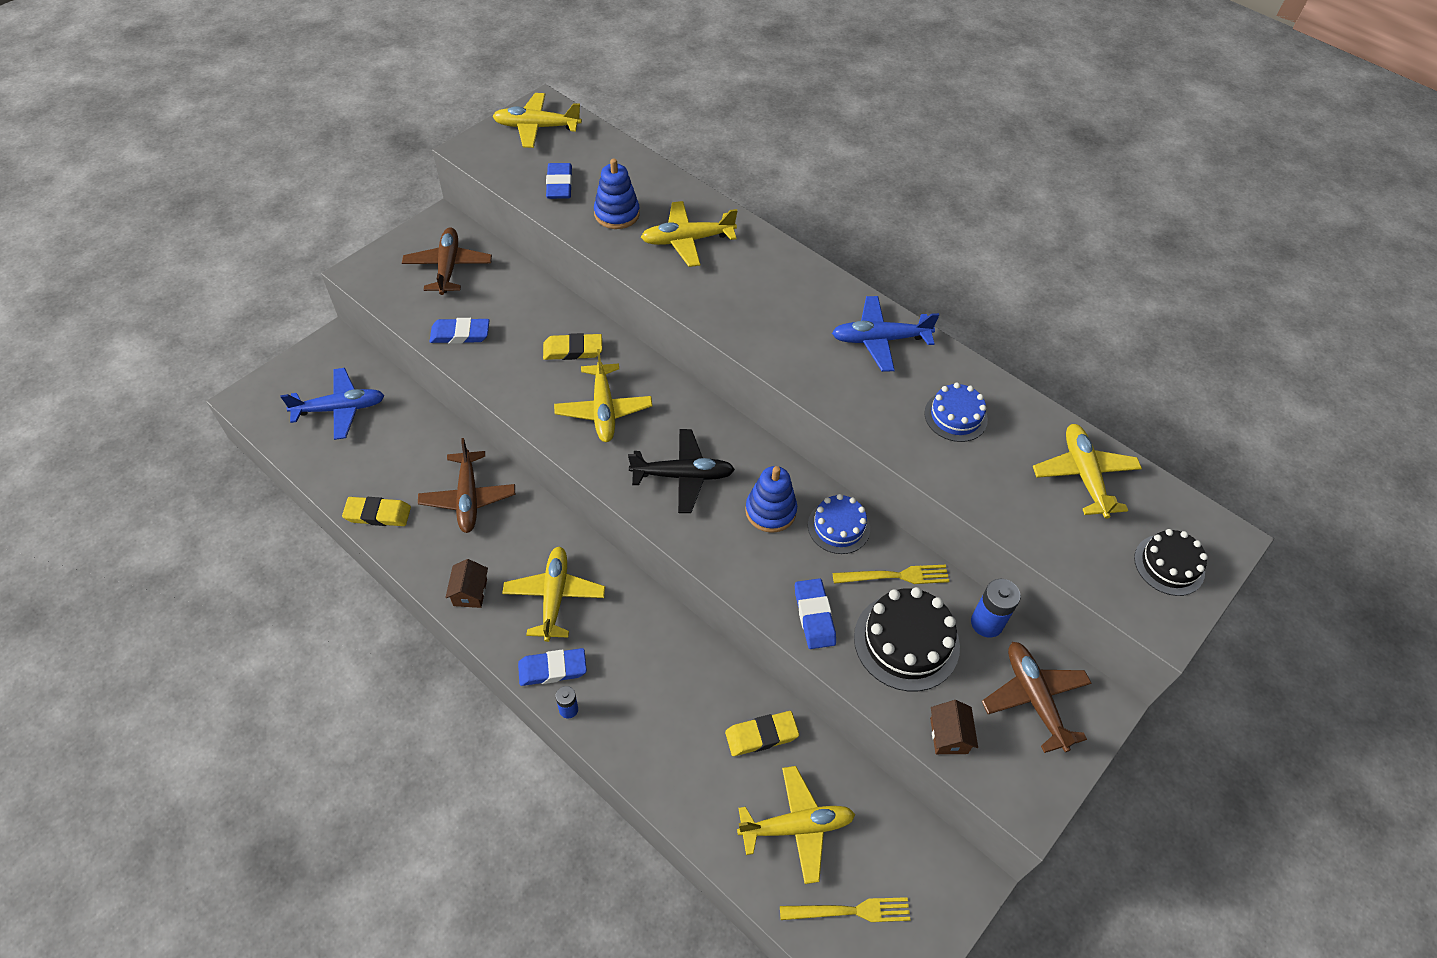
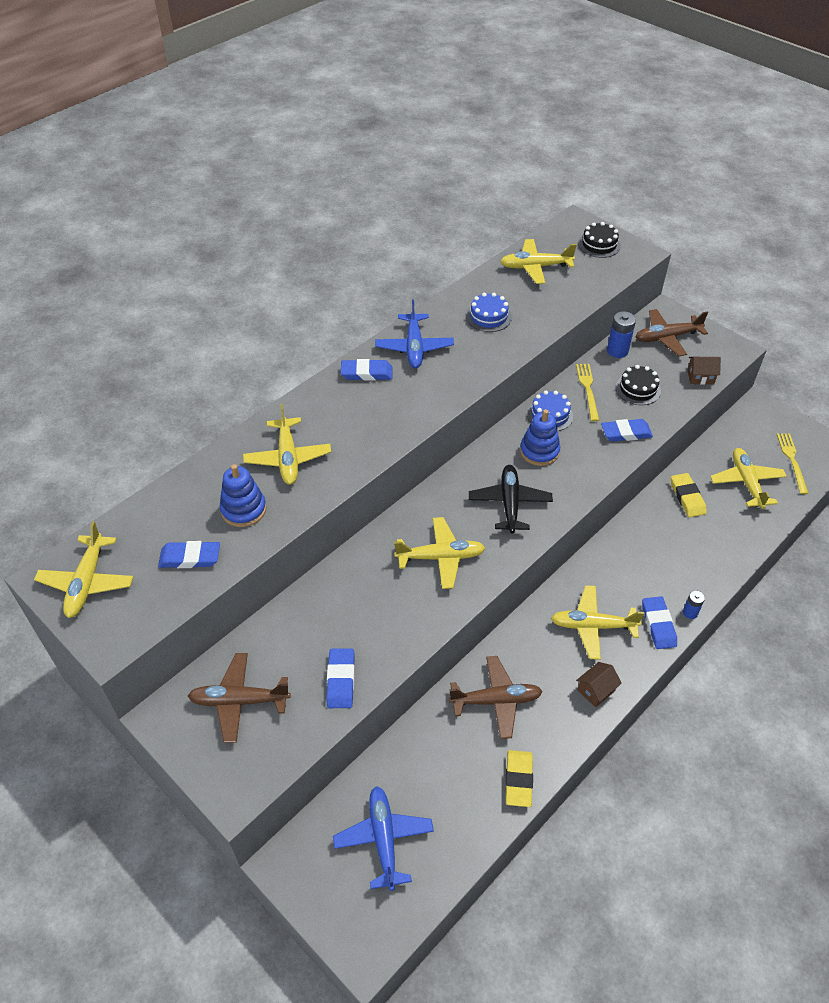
camera: 85 degrees left, 5 degrees down
brown house [445,559,488,608] -> brown house turned 45 degrees counterclockwise [576,662,622,707]
yellow eraser [543,333,602,360] -> none
black cake [854,587,960,691] -> black cake [615,365,661,405], size x0.63
none -> blue eraser [341,359,393,381]

